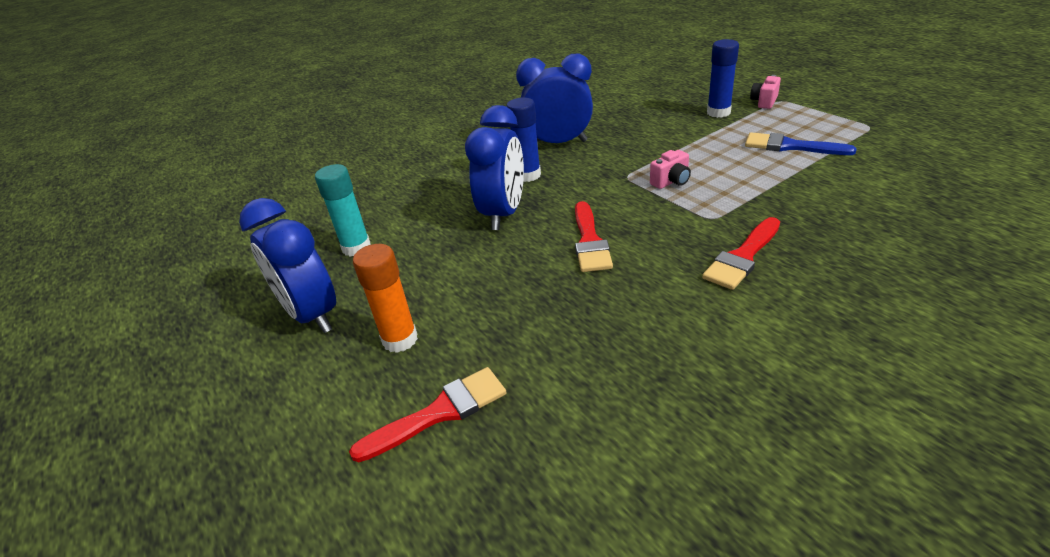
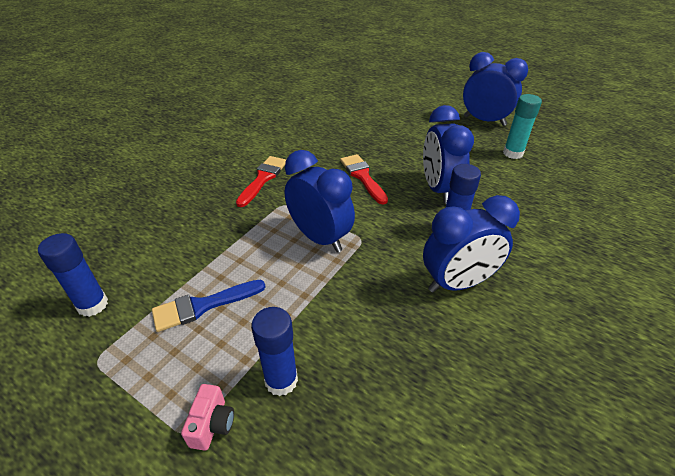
camera: 155 degrees right, 5 degrees up
red brush [349,367,506,462] -> none
orange glue stick [353,244,418,353] -> none
pink camera [650,150,691,189] -> blue clock [285,150,355,253]
blue brush [745,132,857,155] -> blue brush turned 150 degrees clockwise [152,280,265,332]
none -> blue glue stick [38,233,108,317]

